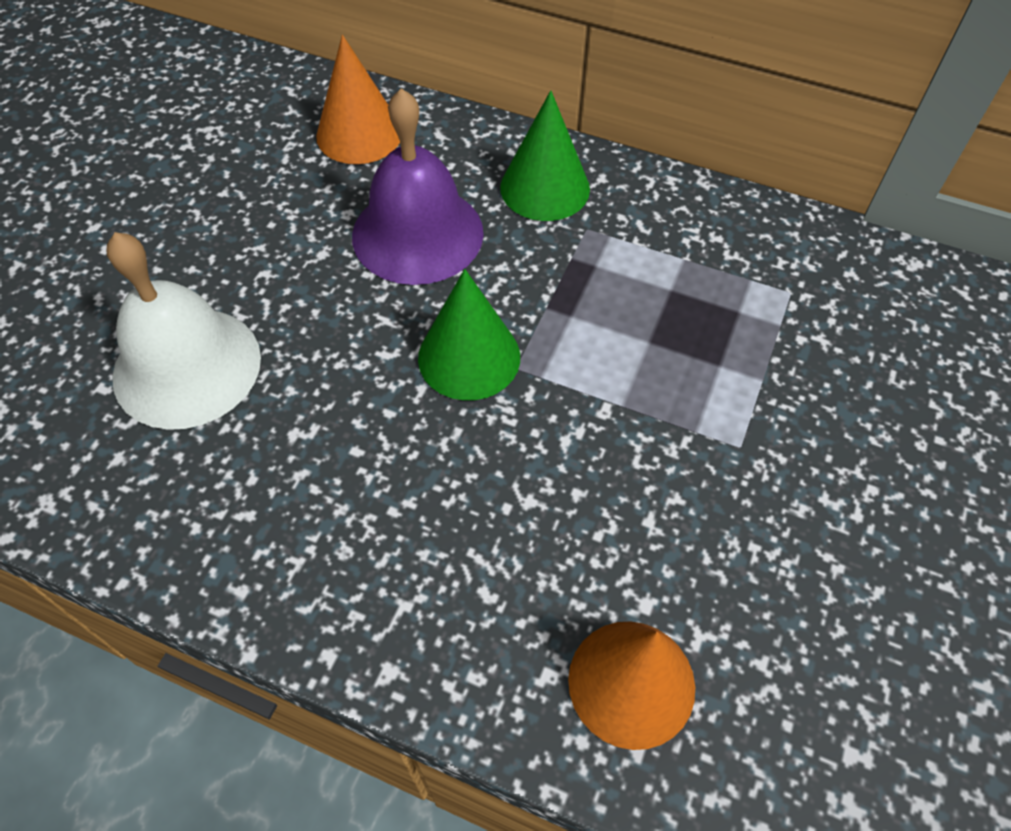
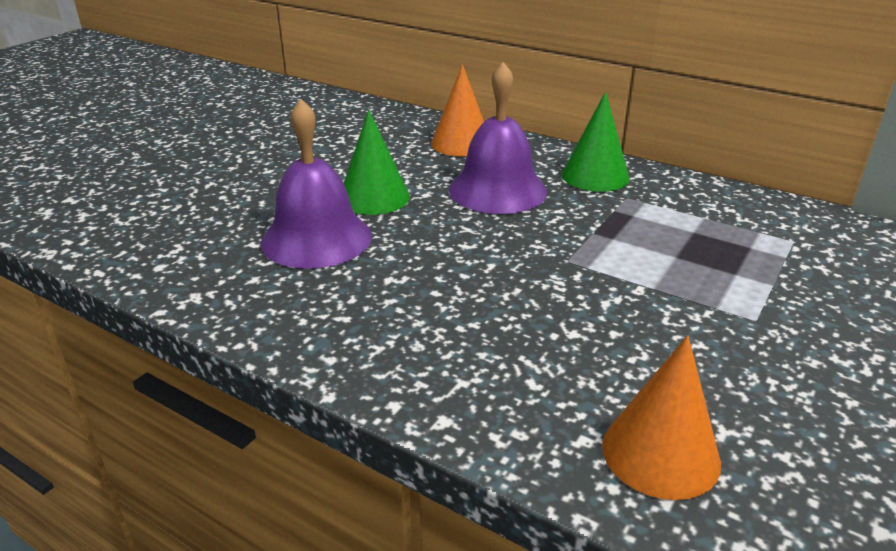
camera: 10 degrees right, 25 degrees down
white bell [106,232,261,430] -> purple bell [261,99,372,269]
green cone [418,269,520,400] -> green cone moved to [344,110,410,215]

